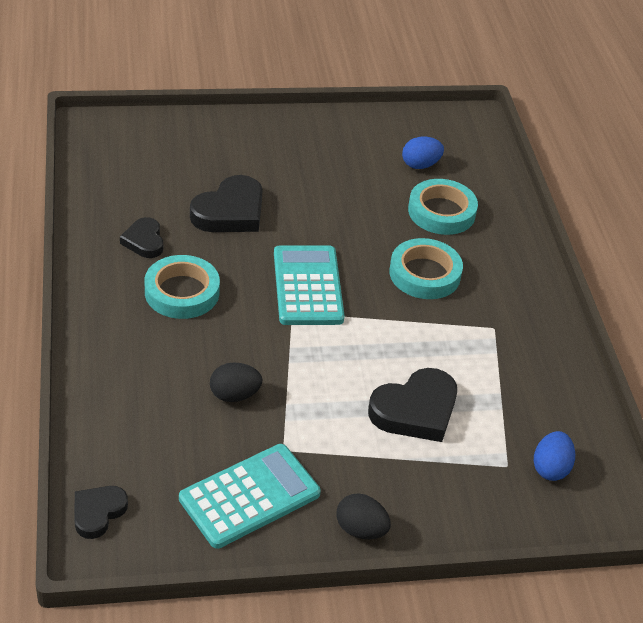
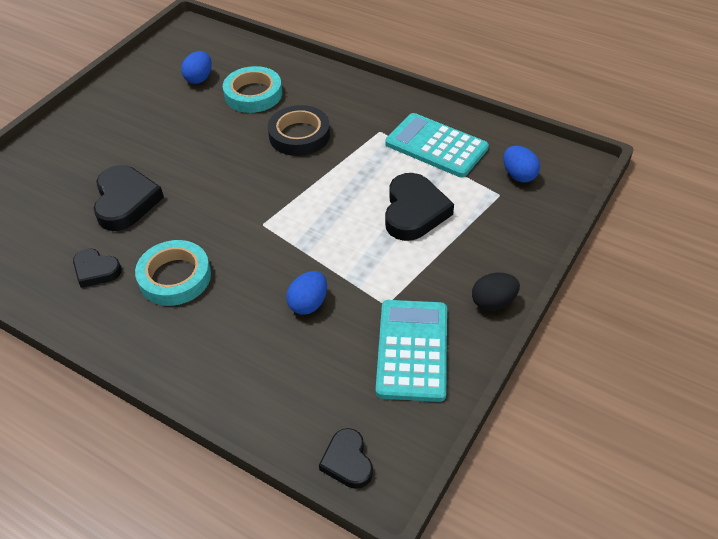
camera: 45 degrees left, 5 degrees up
black egg [210,362,263,402] -> blue egg [286,271,327,315]
turquoise calculator [274,245,345,325] -> turquoise calculator moved to [385,113,489,178]
turquoise tape [389,238,463,299] -> black tape [268,105,330,156]

